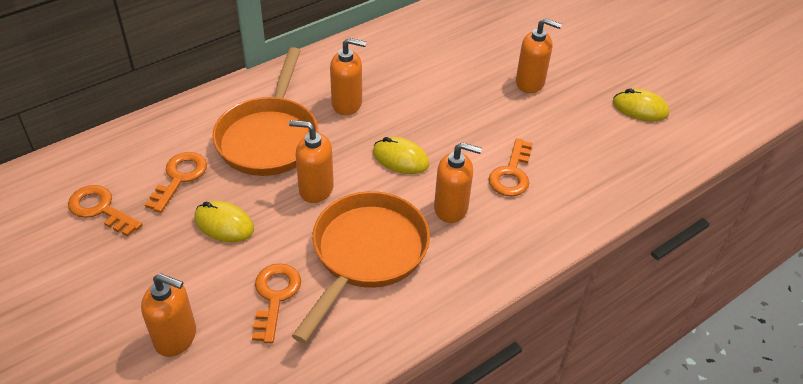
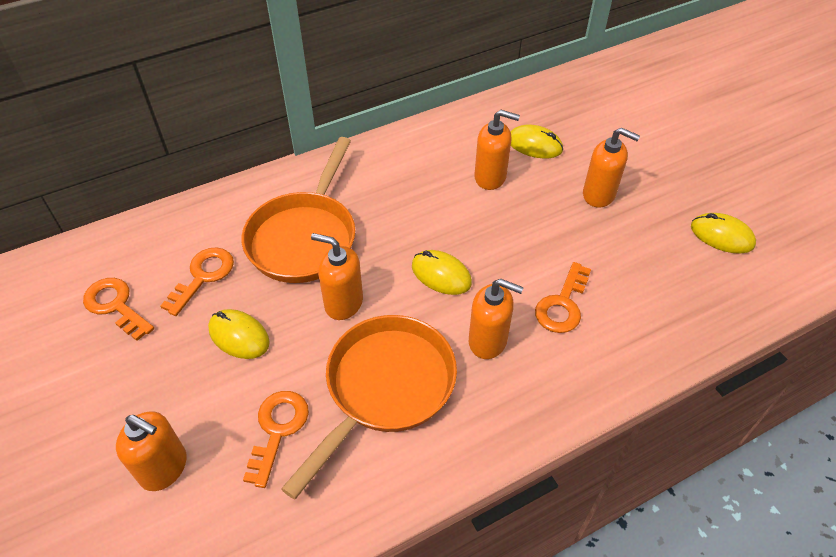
camera: 10 degrees right, 5 degrees up
orange soap dispenser [330,38,366,115] -> orange soap dispenser moved to [474,110,520,190]
none -> yellow mouse [510,124,563,158]

